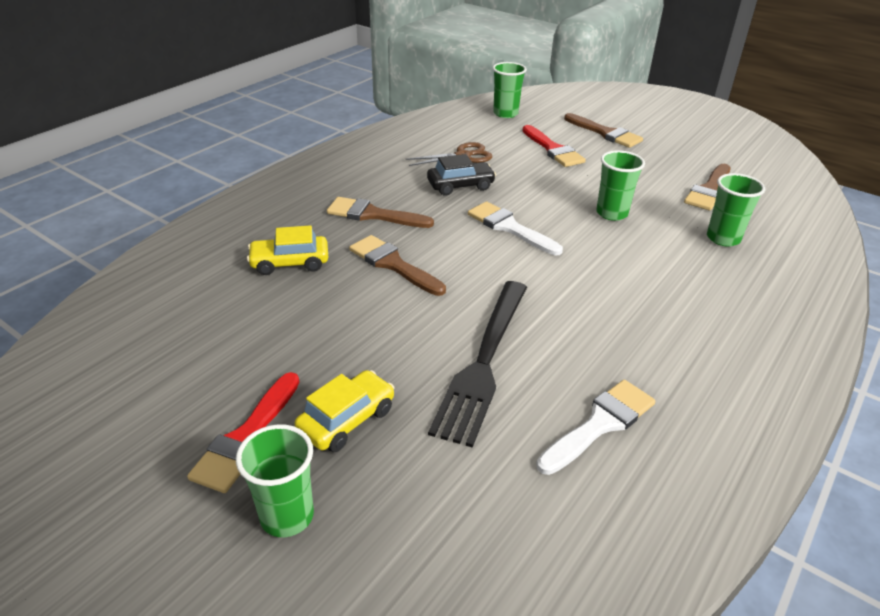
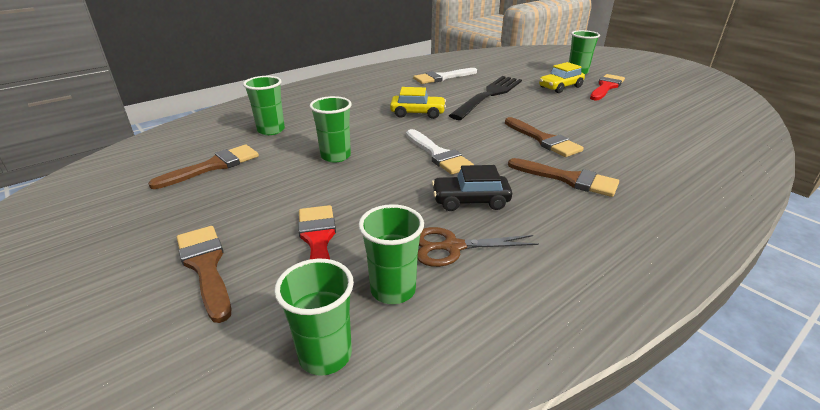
camera: 165 degrees left, 5 degrees down
yellow car [247,225,328,275] -> yellow car moved to [390,87,446,119]
none -> green cup [358,204,424,304]

